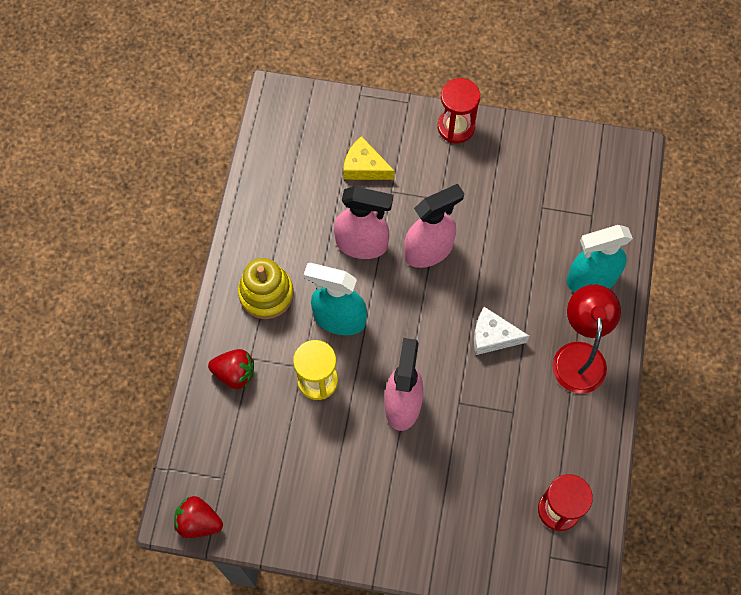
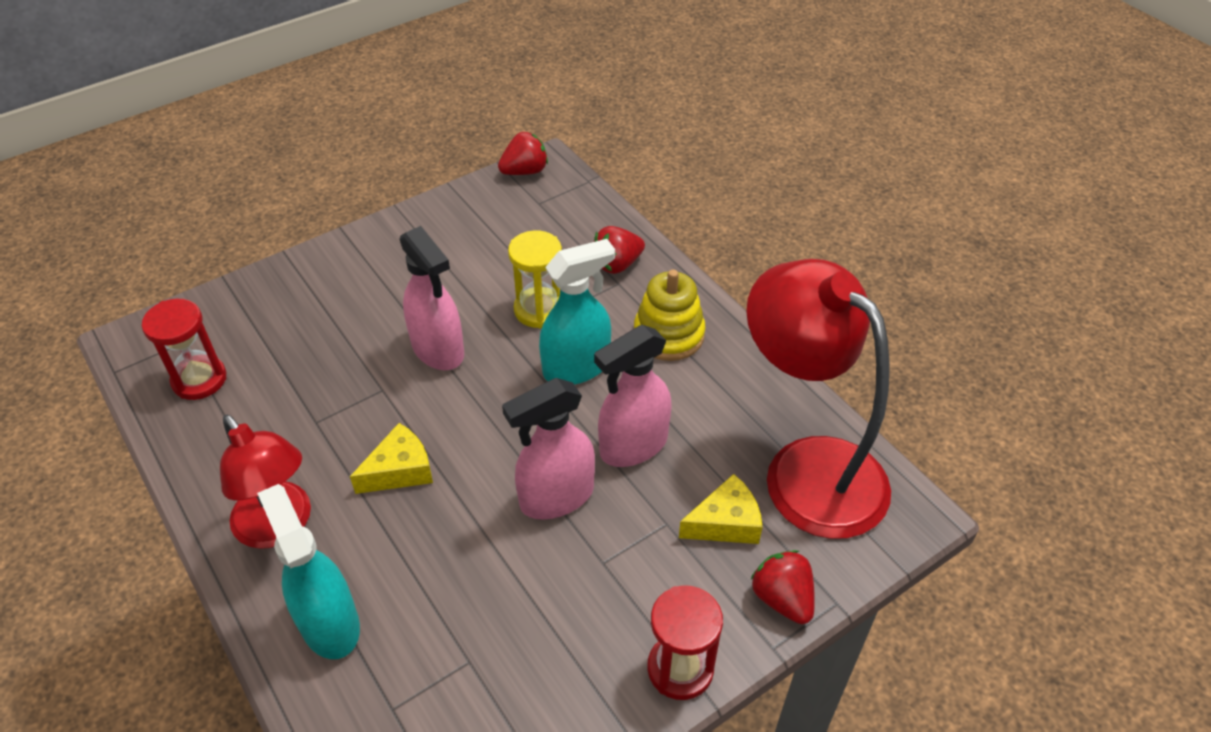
camera: 135 degrees right, 20 degrees down
pink spray bottle [404,184,464,268] -> pink spray bottle turned 45 degrees clockwise [502,378,595,520]
white cheese [474,307,529,355] -> yellow cheese [350,423,433,494]
turquoise spray bottle [567,225,633,292] -> turquoise spray bottle turned 60 degrees counterclockwise [257,484,360,659]
none -> red lamp [746,259,891,539]
none -> red strawberry [751,550,815,624]

